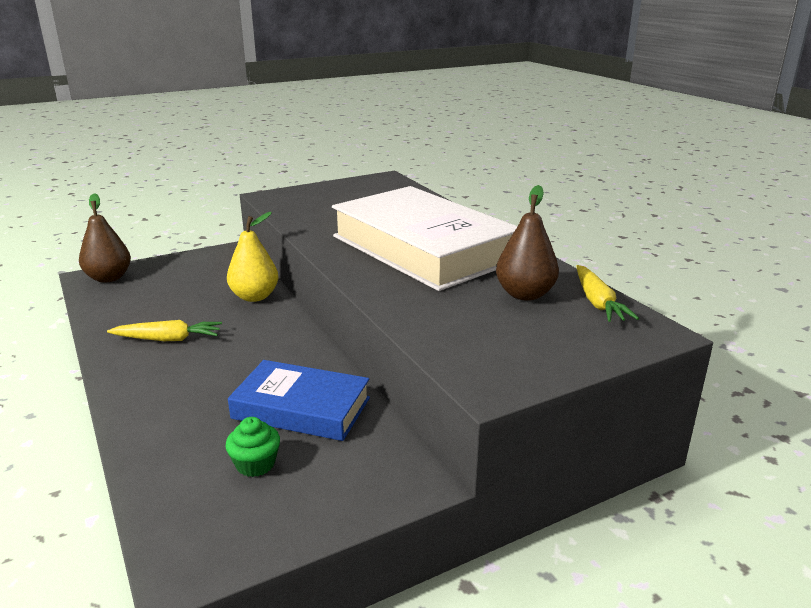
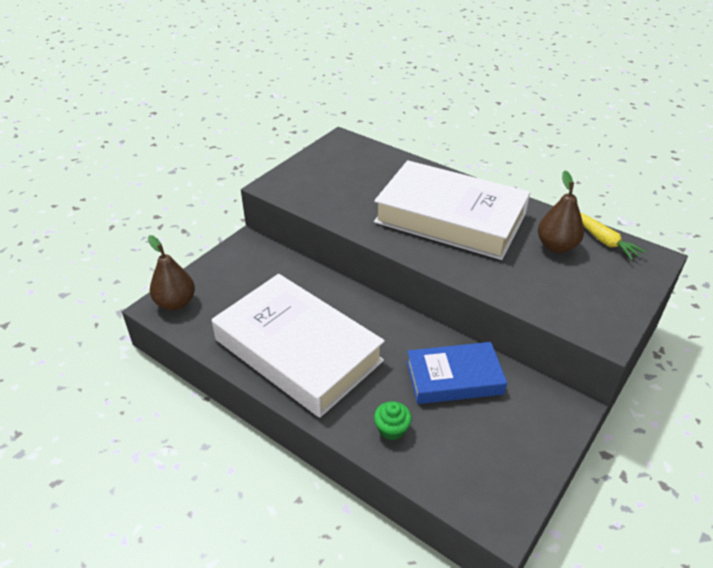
camera: 25 degrees left, 15 degrees up
yellow carrot [107,320,222,341] -> white book [212,274,385,418]
green cupcake [225,417,280,477] -> green cupcake moved to [374,401,412,440]
yellow pear [227,212,278,302] -> none

